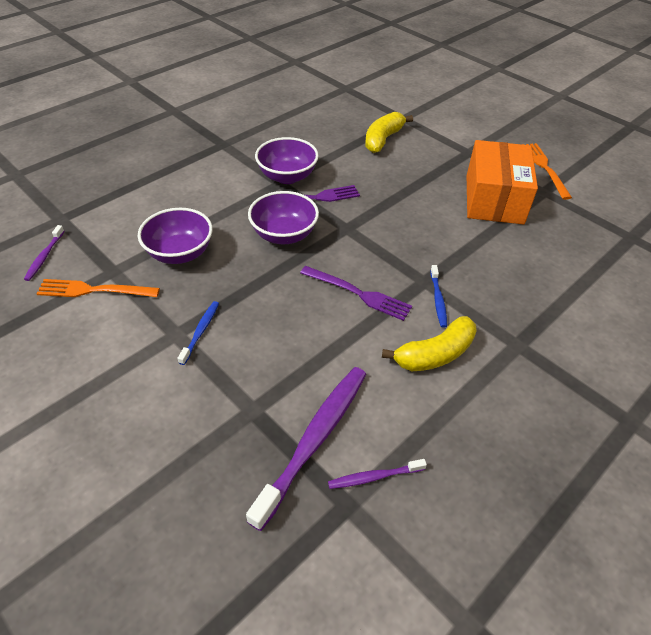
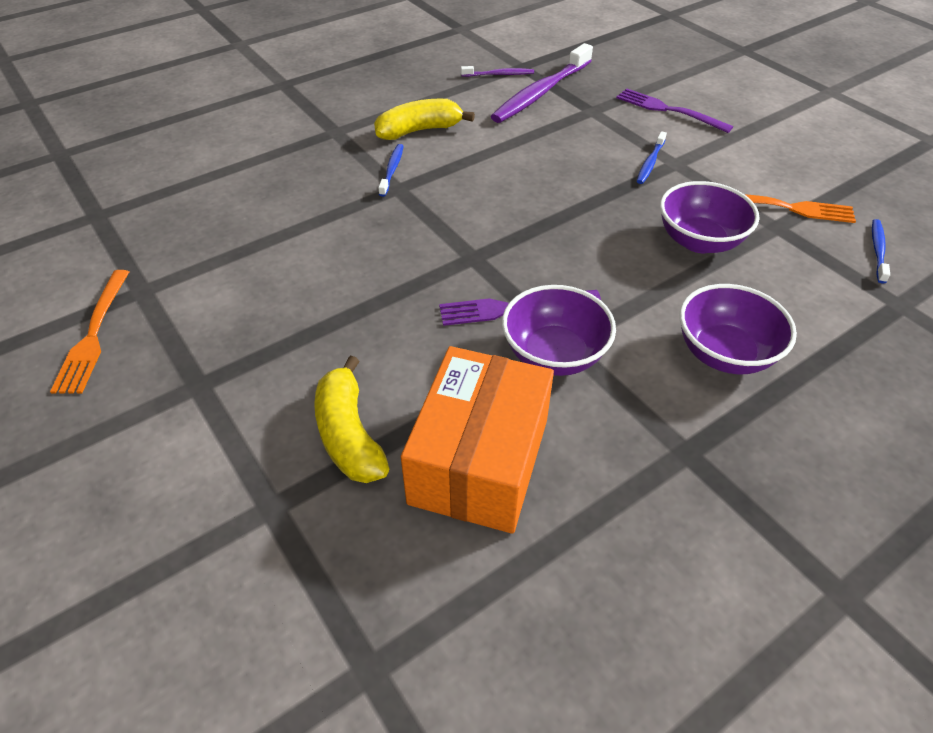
camera: 170 degrees left, 0 degrees up
purple toothbrush [24,225,65,281] -> blue toothbrush [872,219,890,284]
purple bowl [248,191,319,244] -> purple bowl moved to [679,284,797,374]
purple fork [300,266,412,321] -> purple fork moved to [616,88,733,133]
yellow banana [365,112,413,153] -> yellow banana turned 120 degrees clockwise [314,356,390,483]
orange box [467,140,538,225] -> orange box moved to [401,346,554,534]

